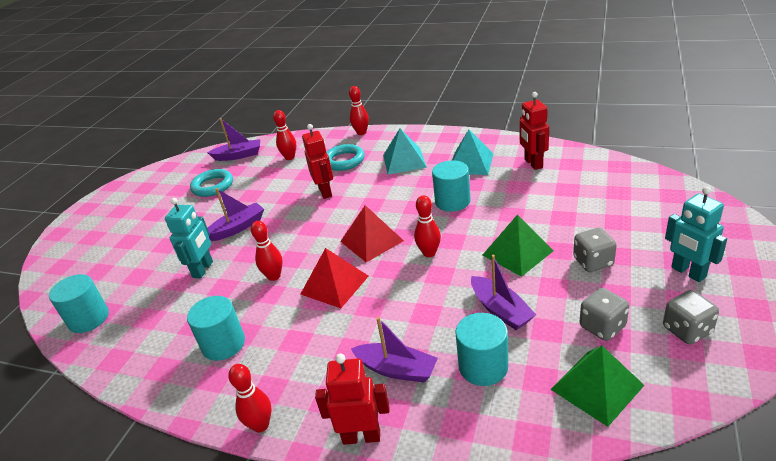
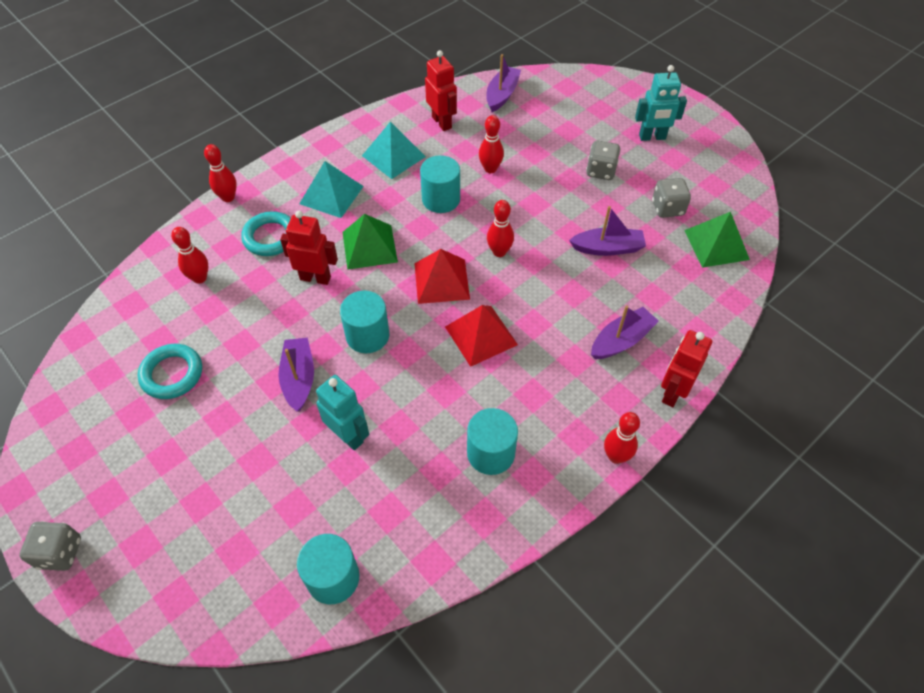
camera: 65 degrees left, 20 degrees up
purple boat [207,118,260,161] -> purple boat moved to [486,54,521,112]
red bowling pin [251,221,283,281] -> red bowling pin moved to [479,115,504,173]
turquoise cylinder [455,313,508,386] -> turquoise cylinder moved to [340,291,389,353]
green pyramid [483,214,553,277] -> green pyramid moved to [343,214,398,270]
red robot [520,92,549,170] -> red robot turned 135 degrees counterclockwise [425,50,457,131]
grey dice [663,290,719,344] -> grey dice moved to [20,521,81,571]

